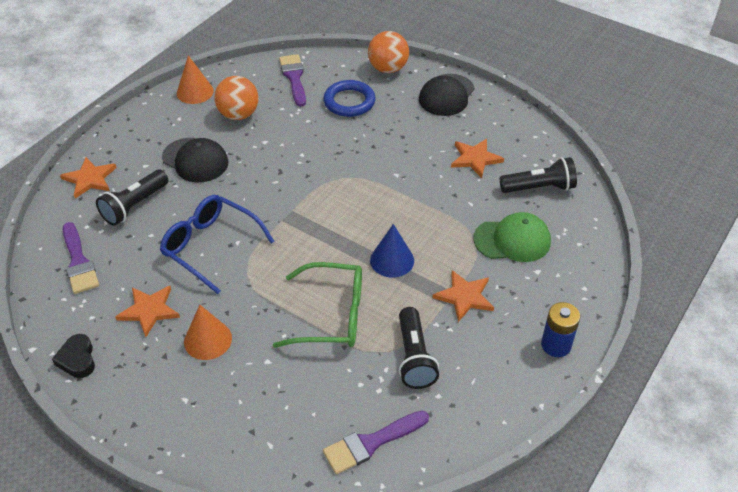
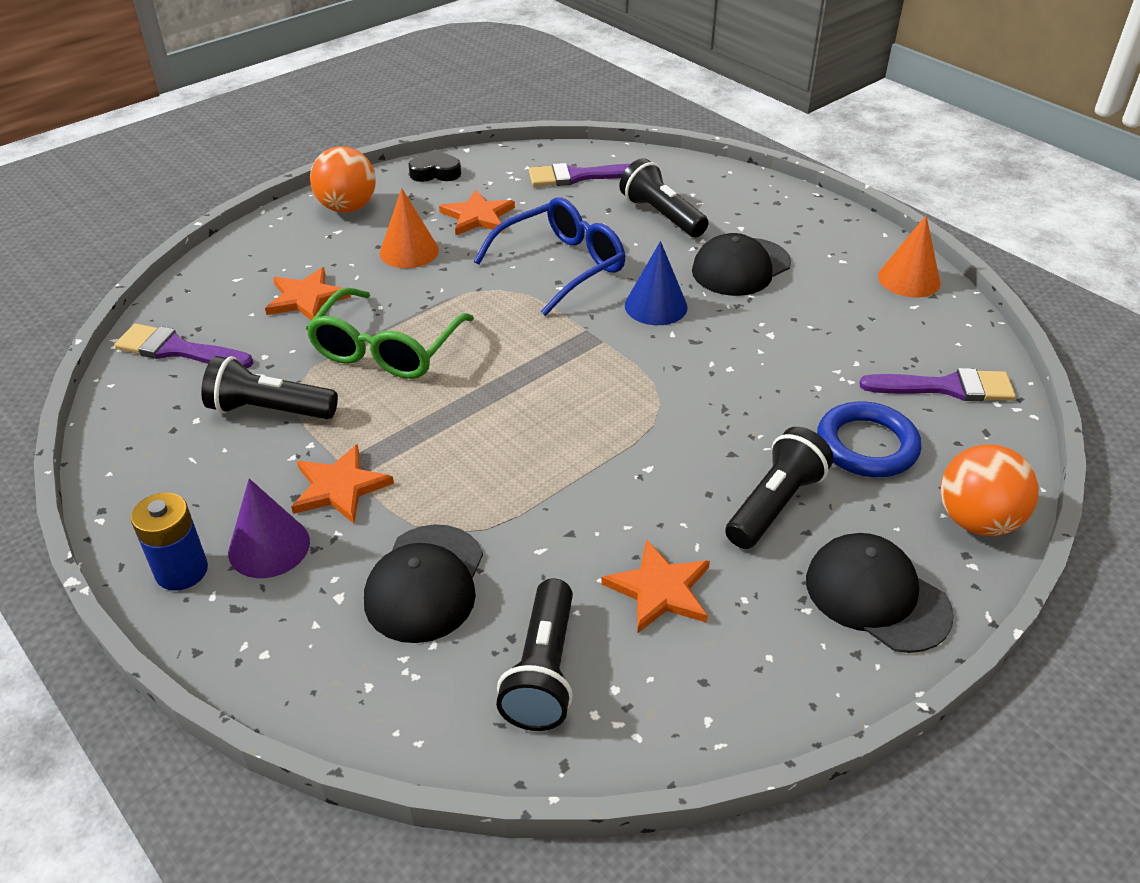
camera: 105 degrees right, 5 degrees down
orange star [60,157,117,198] -> orange star moved to [265,267,351,320]
orange ball [214,76,259,120] -> orange ball moved to [310,146,376,213]
purple brush [323,410,429,474] -> purple brush turned 60 degrees counterclockwise [114,324,253,368]
blue cone [370,224,414,278] -> blue cone moved to [625,241,688,325]
green cap [473,212,551,262] -> black cap [364,524,483,643]
none -> purple cone [228,479,310,578]
none -> black flashlight [725,427,834,549]

